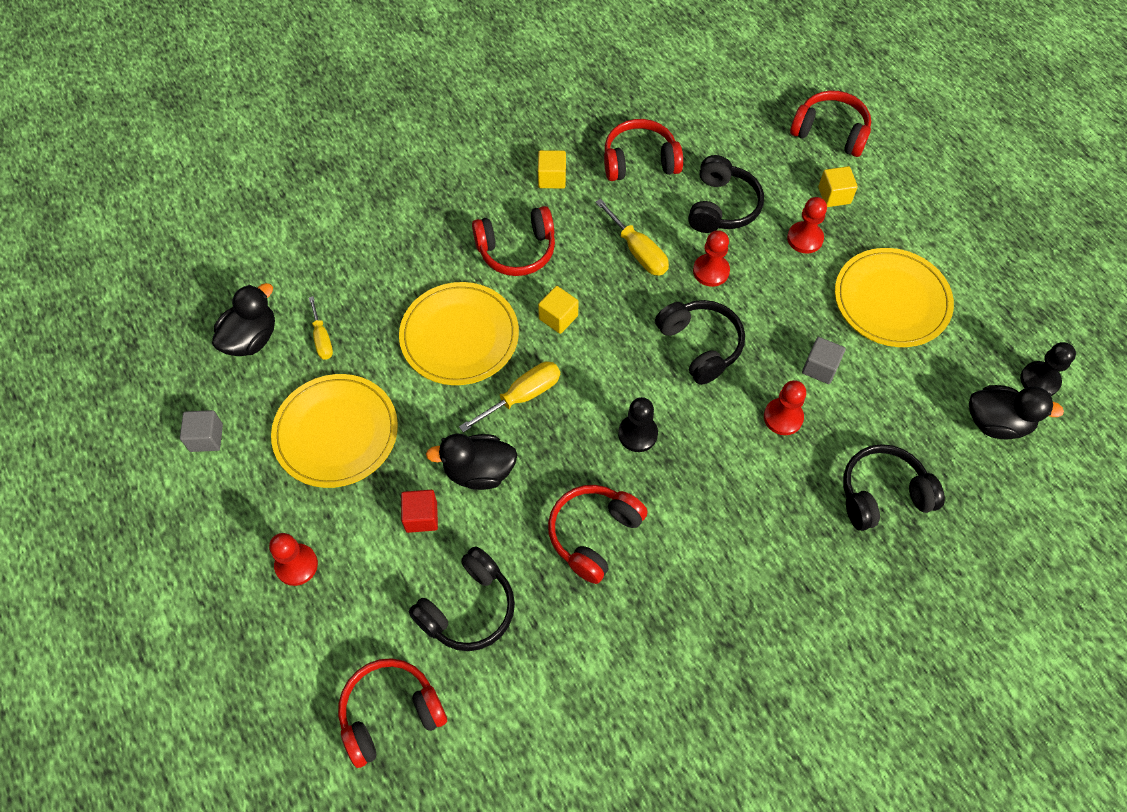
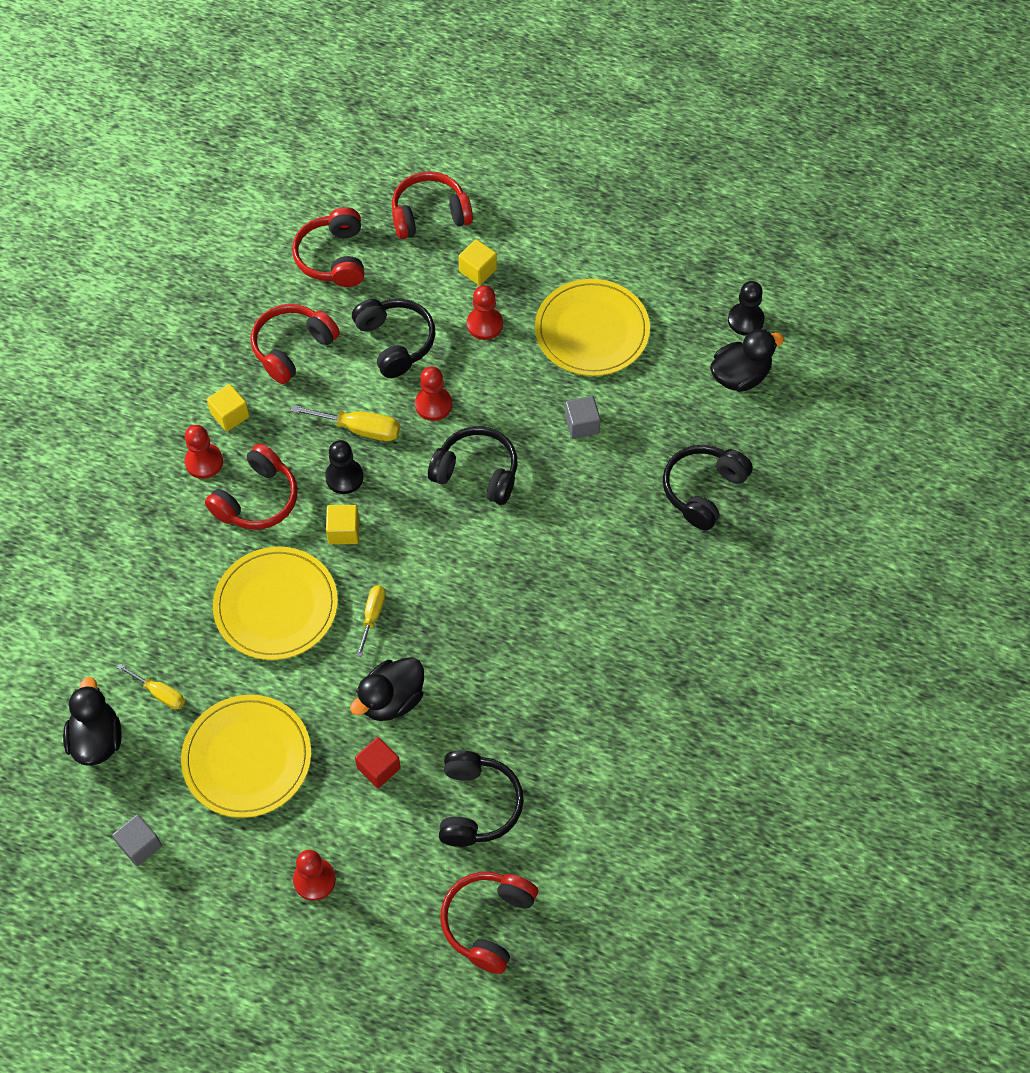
camera: 40 degrees left, 0 degrees up
yellow screwdriver [459,361,560,433] -> yellow screwdriver [356,586,386,657], size x0.66
red headphones [548,485,648,584] -> red headphones moved to [292,207,364,287]
black pawn [618,397,658,452] -> black pawn moved to [325,440,364,494]
red pawn [764,380,806,435] -> red pawn moved to [185,425,223,479]

